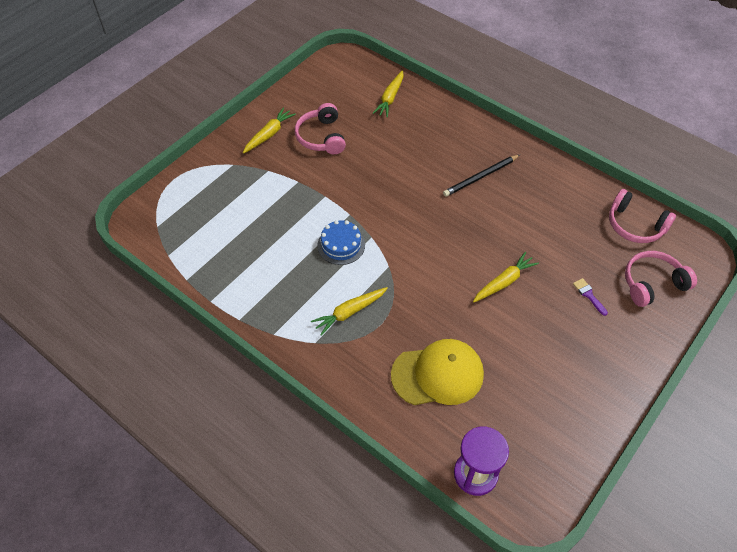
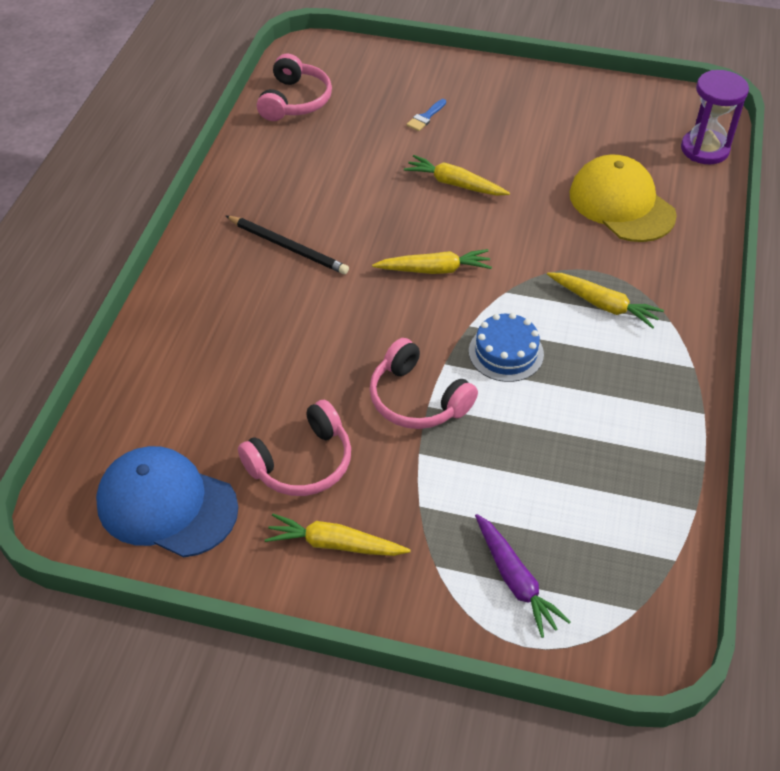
camera: 115 degrees left, 5 degrees down
yellow carrot [373,70,404,117] -> yellow carrot moved to [372,249,492,274]
purple brush [573,278,608,316] -> blue brush [406,99,446,131]
pink headphones [625,251,697,307] -> pink headphones moved to [370,338,478,429]
none -> blue cap [96,446,238,557]
none -> purple carrot [475,514,571,638]

